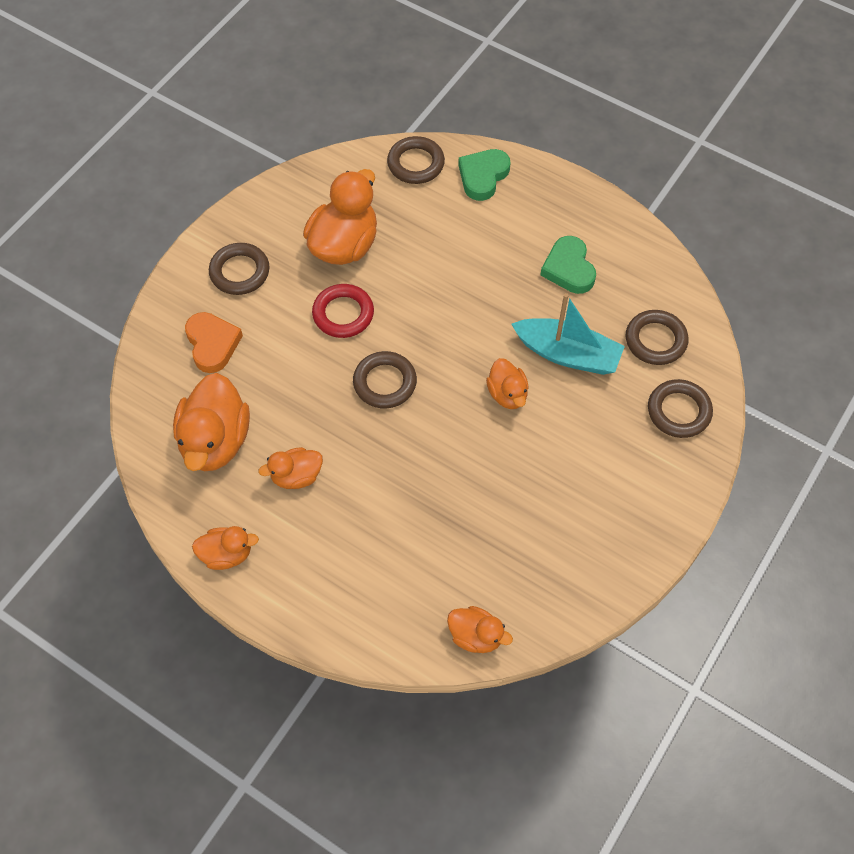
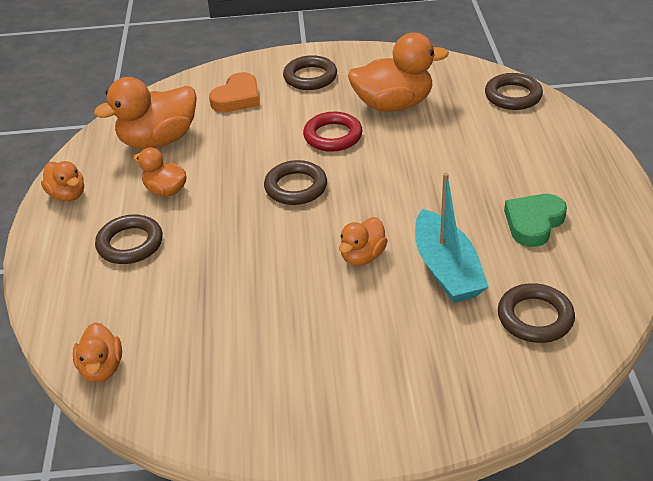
camera: 55 degrees right, 20 degrees down
green heart [458,149,510,201] -> none
brown ring [648,379,713,438] -> brown ring moved to [95,214,163,264]

